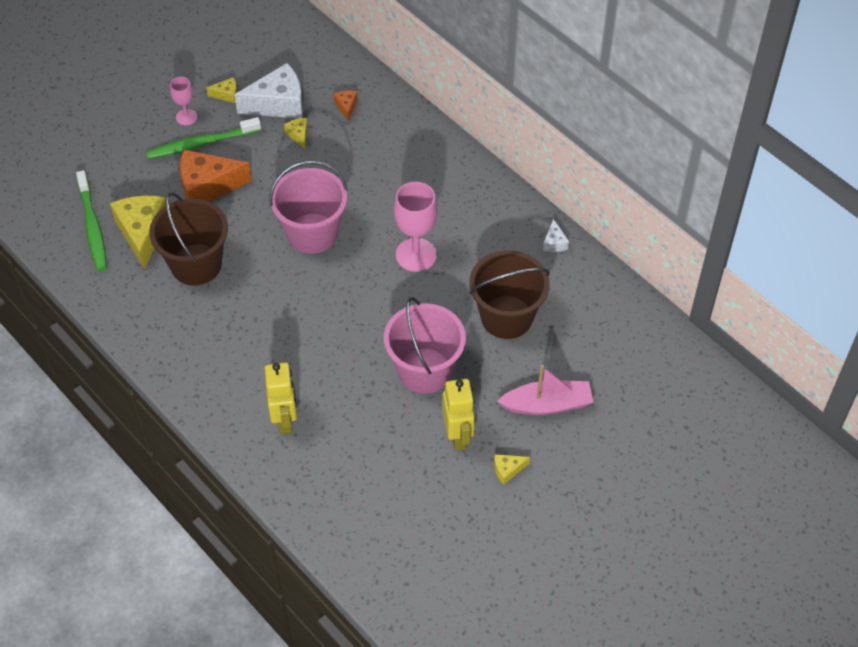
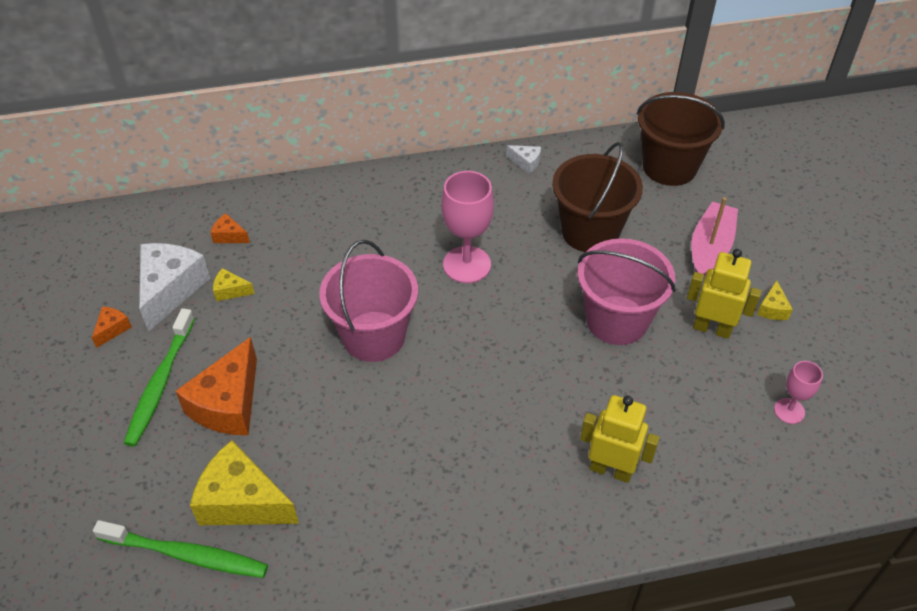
camera: 60 degrees left, 5 degrees down
brown bucket [149,193,228,285] -> brown bucket moved to [637,92,725,186]
pink goblet [170,77,197,125] -> pink goblet moved to [774,361,823,424]
yellow cheese [206,77,237,103] -> orange cheese [92,307,132,348]

